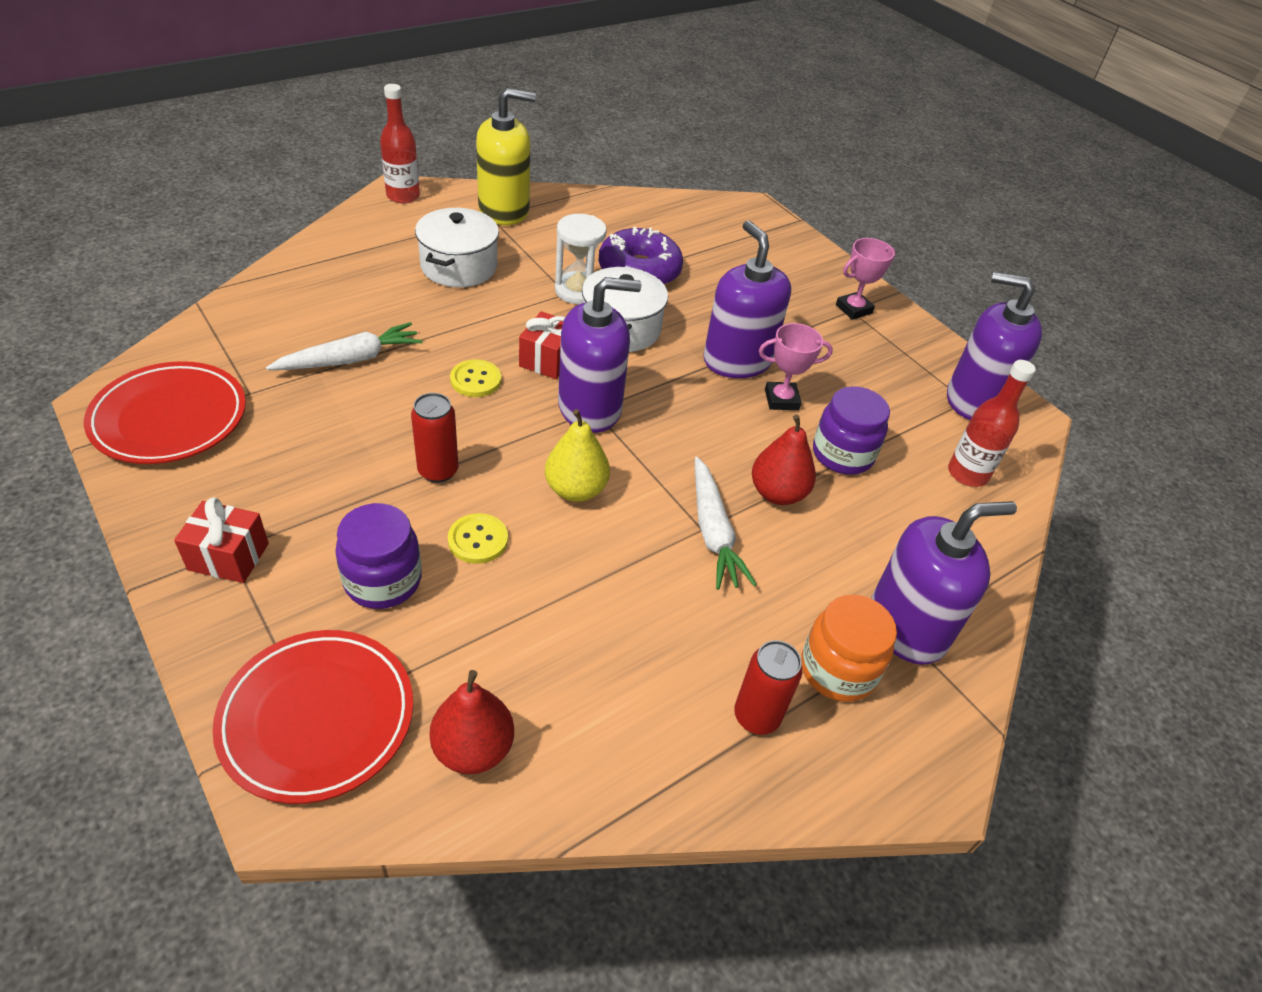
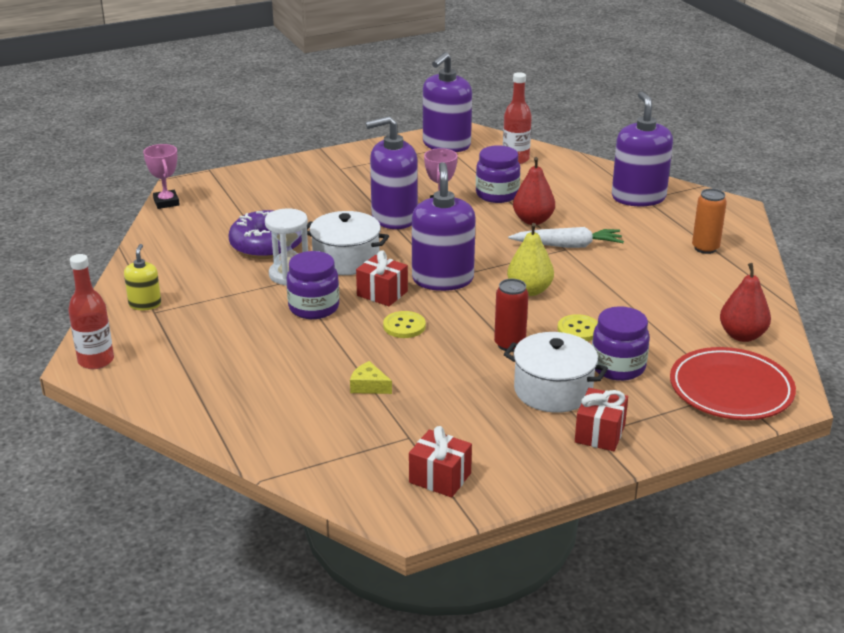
camera: 75 degrees left, 15 degrees down
red plate [84,361,246,464] -> red gift [409,426,472,498]
white carrot [266,322,422,370] -> yellow cheese [350,361,392,394]
white pot [415,208,499,287] -> white pot moved to [504,332,608,413]
yellow soap dispenser [476,88,536,225] -> yellow soap dispenser [124,244,161,310], size x0.51
red can [734,640,802,735] -> orange can [692,188,727,254]
orange jar [801,594,897,702] -> none
pink trophy [836,238,896,320] -> pink trophy moved to [143,144,180,209]
none -> purple jar [286,251,339,319]

